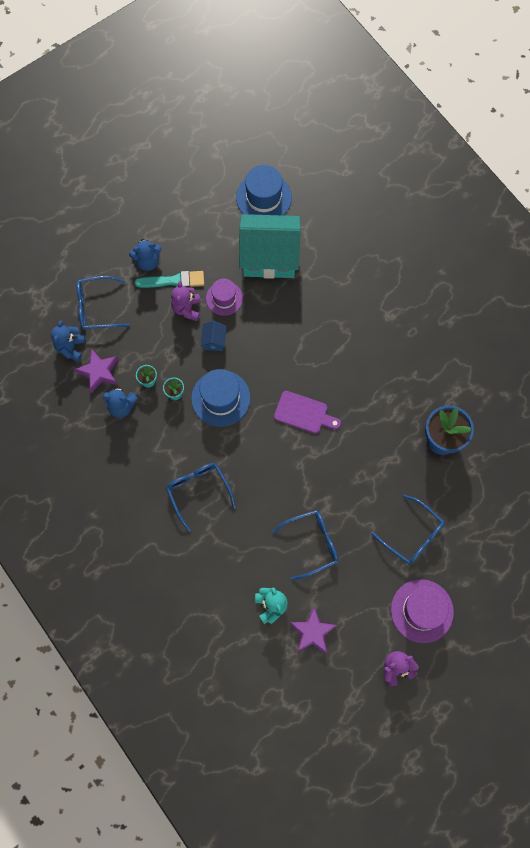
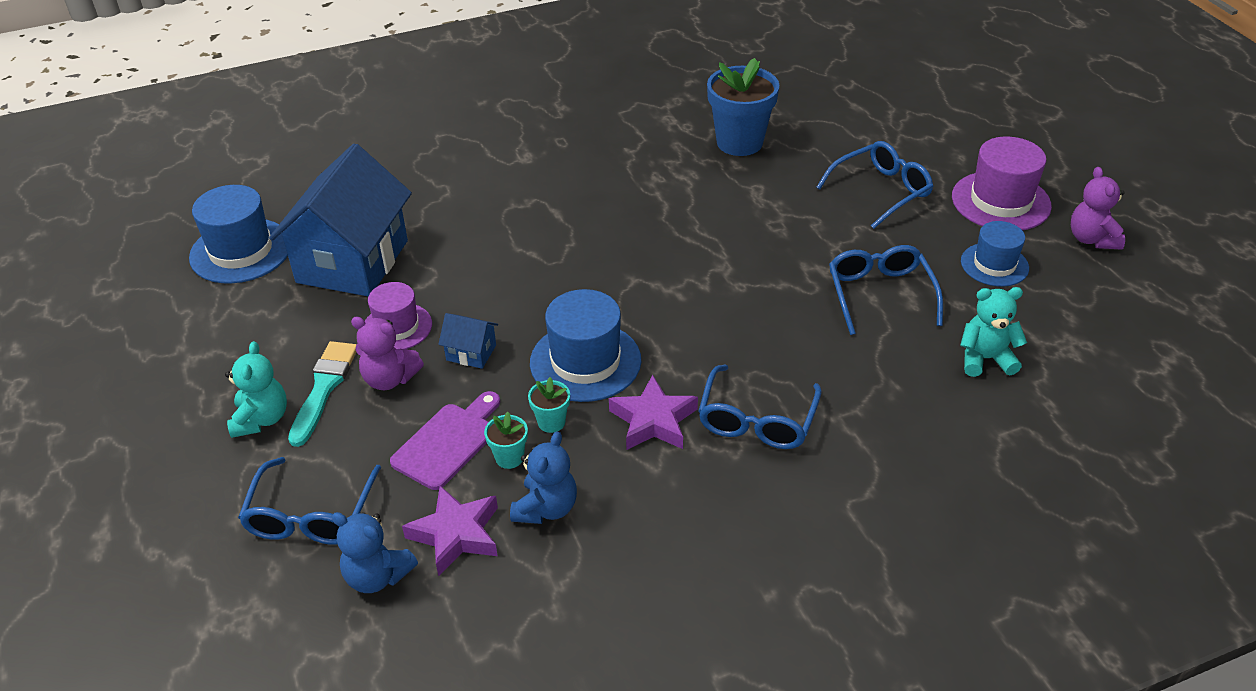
camera: 75 degrees left, 30 degrees down
blue teddy bear [129,239,162,271] -> turquoise teddy bear [225,341,287,438]
blue glasses [166,463,236,532] -> blue glasses turned 60 degrees counterclockwise [698,365,822,449]
turquoise house [239,214,300,279] -> blue house [269,143,412,296]
purple cutting board [274,391,341,434] -> purple cutting board moved to [390,391,500,490]
purple star [289,607,337,654] -> purple star moved to [609,375,698,450]
none -> blue hat [961,221,1029,287]

